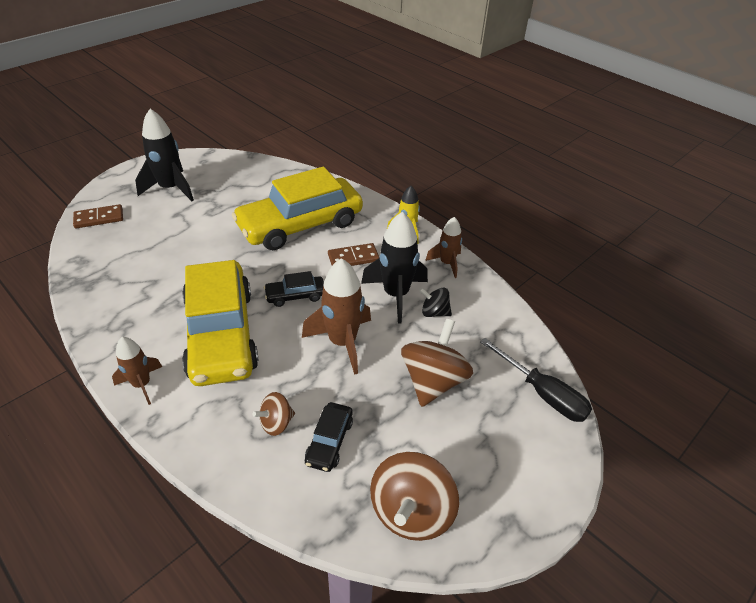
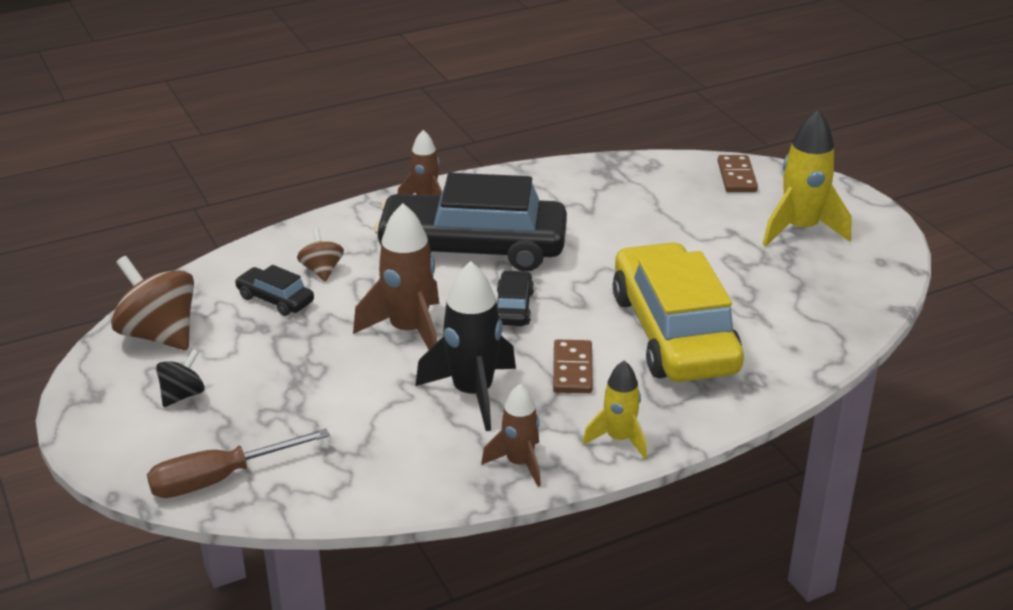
camera: 110 degrees right, 10 degrees down
black rocket [135,109,194,201] -> yellow rocket [763,109,851,247]
yellow car [182,260,259,386] -> black car [374,173,567,271]
brown spinning top [401,319,473,407] -> none
black spinning top [419,288,452,317] -> black spinning top moved to [156,349,205,407]
black screwdriver [480,338,592,422] -> brown screwdriver [147,428,330,498]

